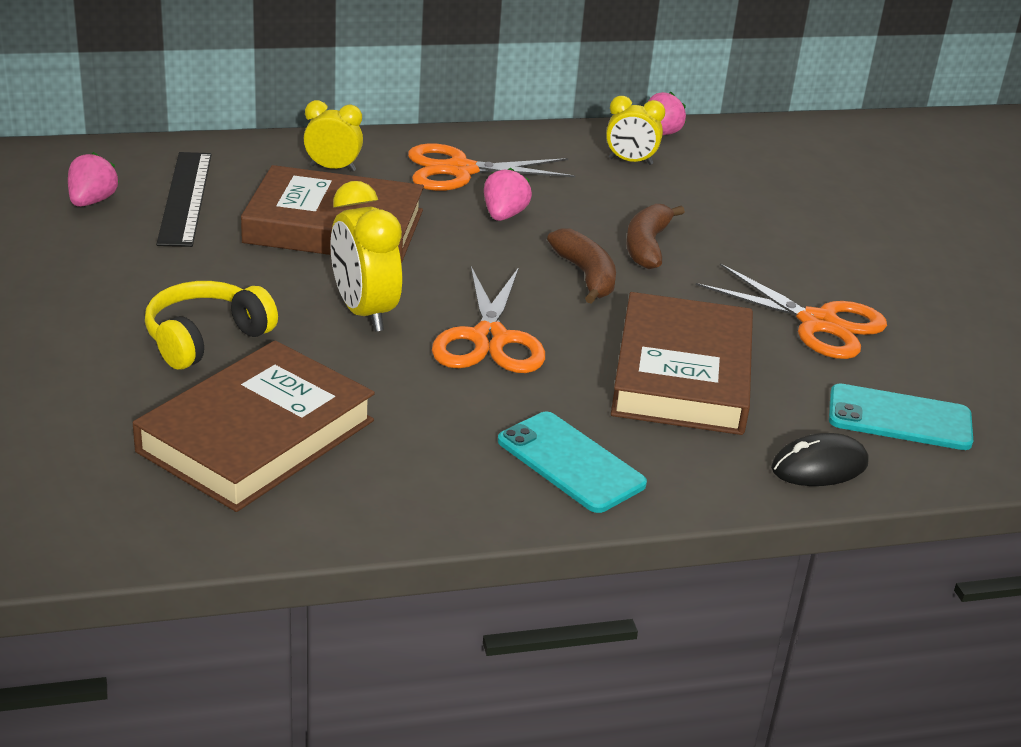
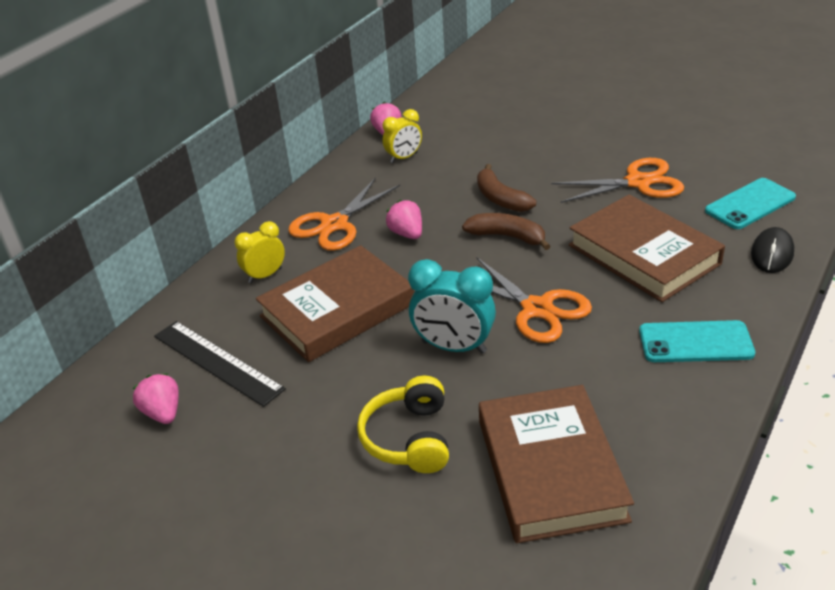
camera: 40 degrees left, 5 degrees up
yellow clock [330,181,402,332] -> turquoise clock [408,259,496,354]

